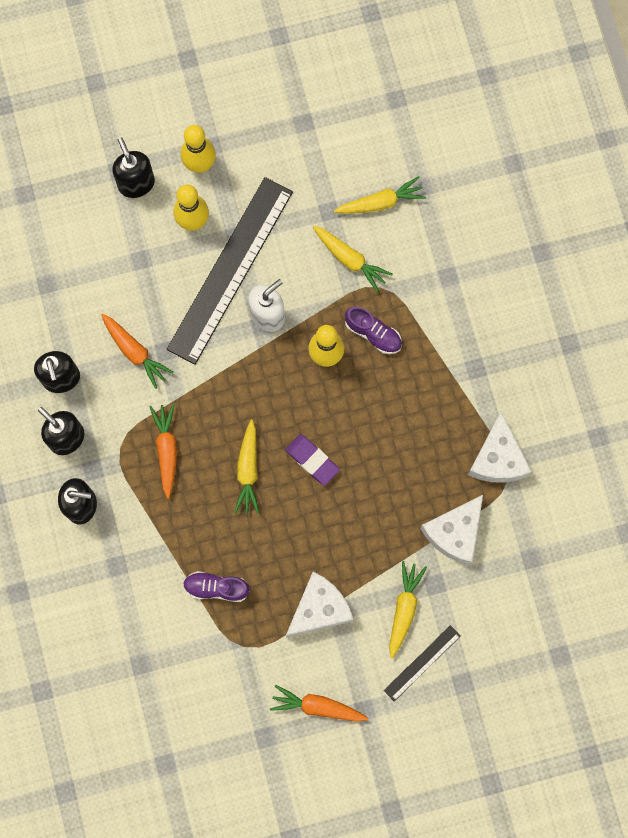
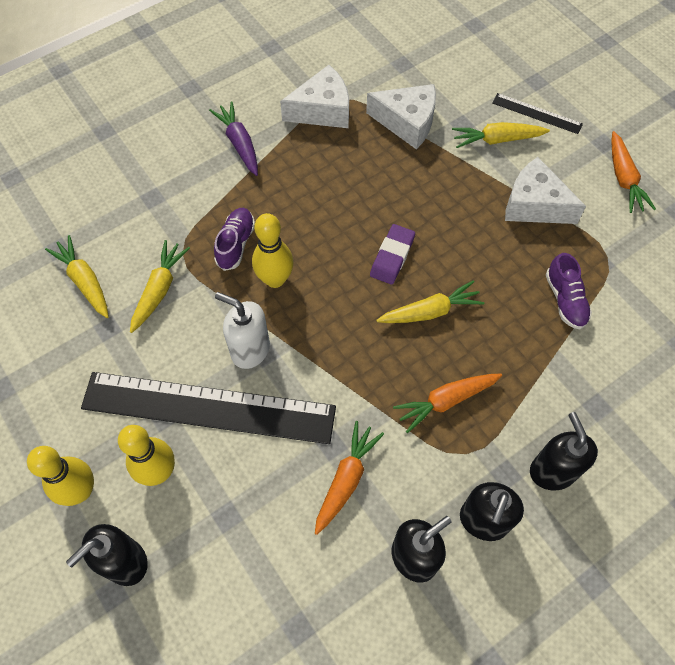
camera: 110 degrees left, 15 degrees down
none -> purple carrot [209,101,258,176]

